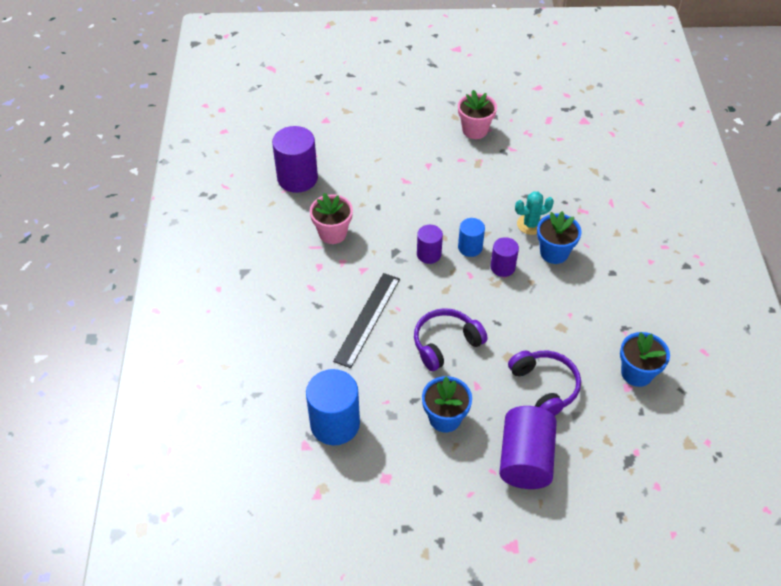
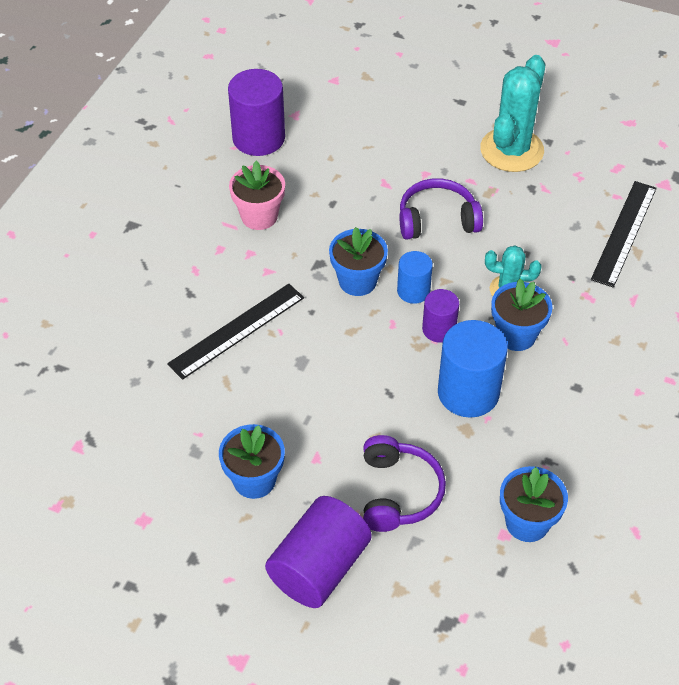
camera: 25 degrees right, 0 degrees up
blue cylinder [306,369,360,445] -> blue cylinder moved to [438,320,508,418]
purple headphones [414,308,487,371] -> purple headphones moved to [399,178,483,240]
purple cylinder [417,225,443,264] -> blue flower pot [329,227,388,296]
pink flower pot [458,90,497,139] -> turquoise cactus [480,55,545,172]
none -> black ruler [591,181,657,288]

